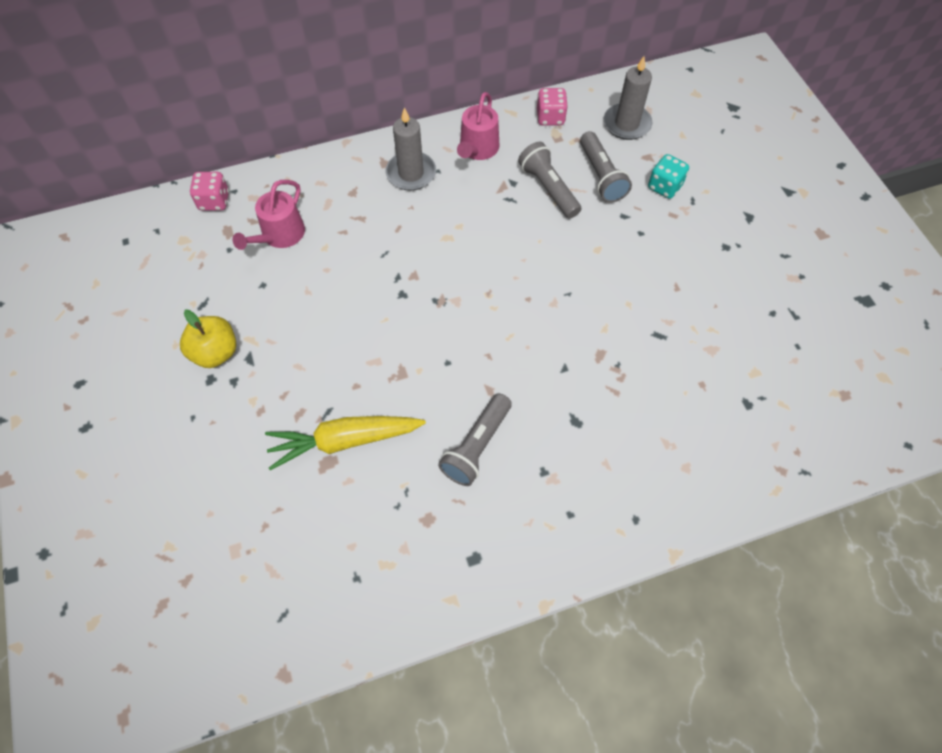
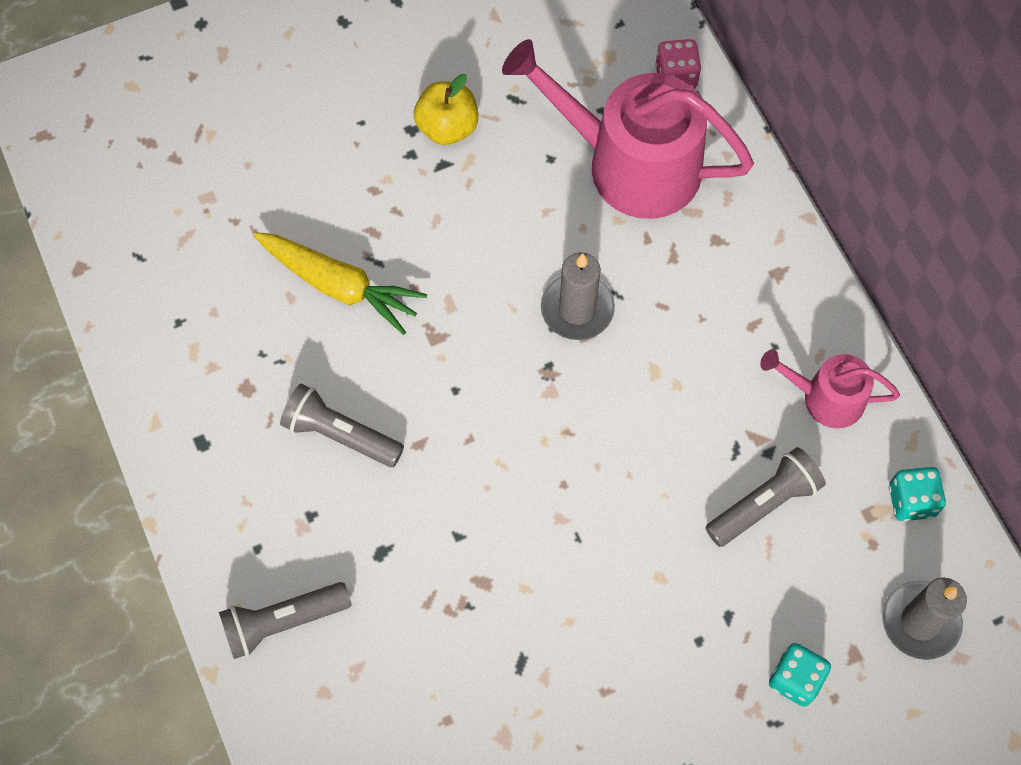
camera: 85 degrees right, 5 degrees up
pink watering can [233,180,305,250] -> pink watering can [502,39,754,219], size x1.94
yellow carrot [265,416,426,470] -> yellow carrot turned 135 degrees clockwise [253,232,427,335]
grey candle [386,107,436,190] -> grey candle moved to [541,252,615,340]
pink dice [537,88,568,126] -> turquoise dice [889,467,946,522]
grey flashlight [580,131,632,203] -> grey flashlight moved to [219,582,351,659]

